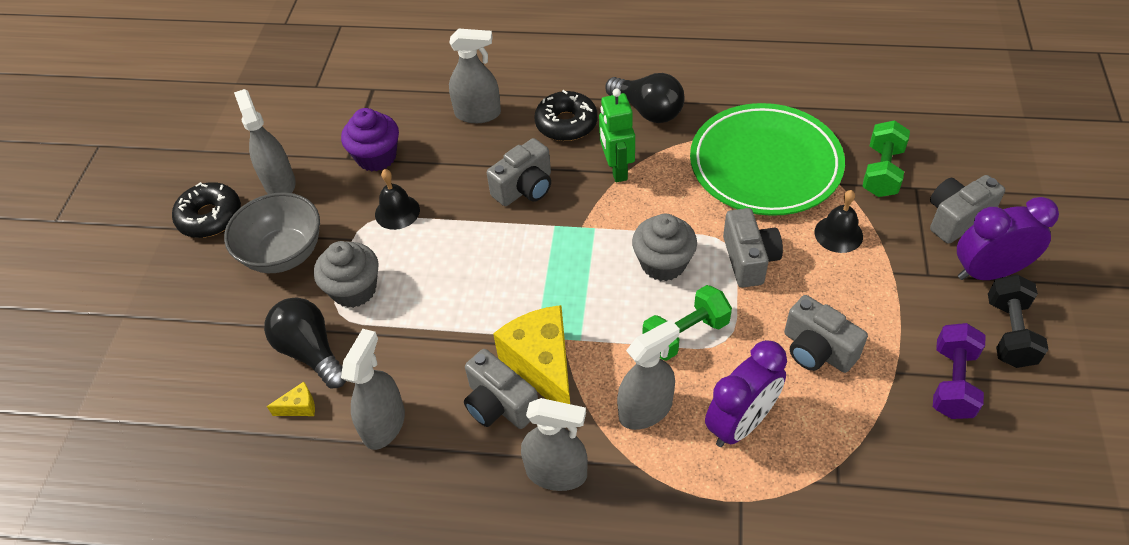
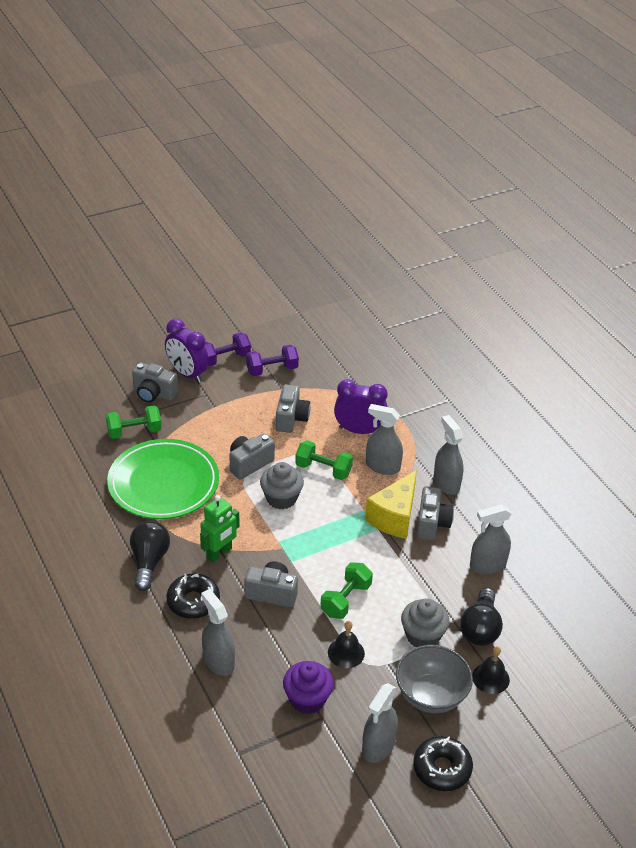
camera: 130 degrees left, 10 degrees down
yellow cheese [267,382,315,416] -> none
black bell [814,190,863,253] -> black bell moved to [472,646,510,694]
black dumbbell [988,274,1049,368] -> purple dumbbell [205,332,251,367]
none -> green dumbbell [320,562,373,619]

